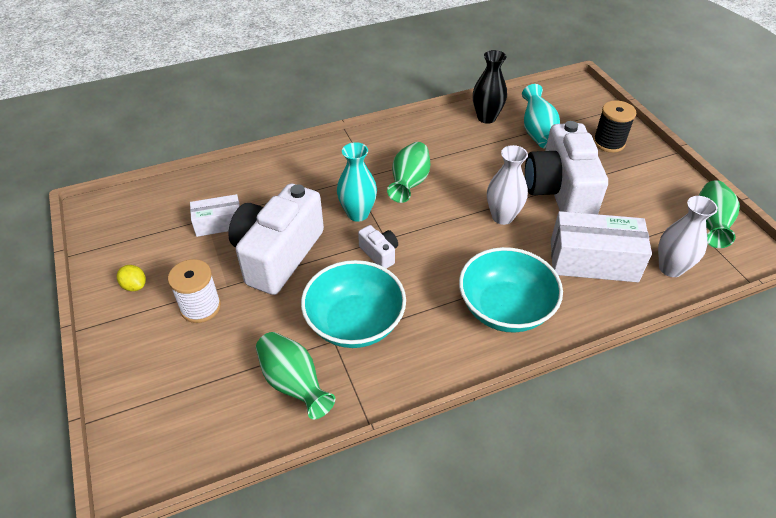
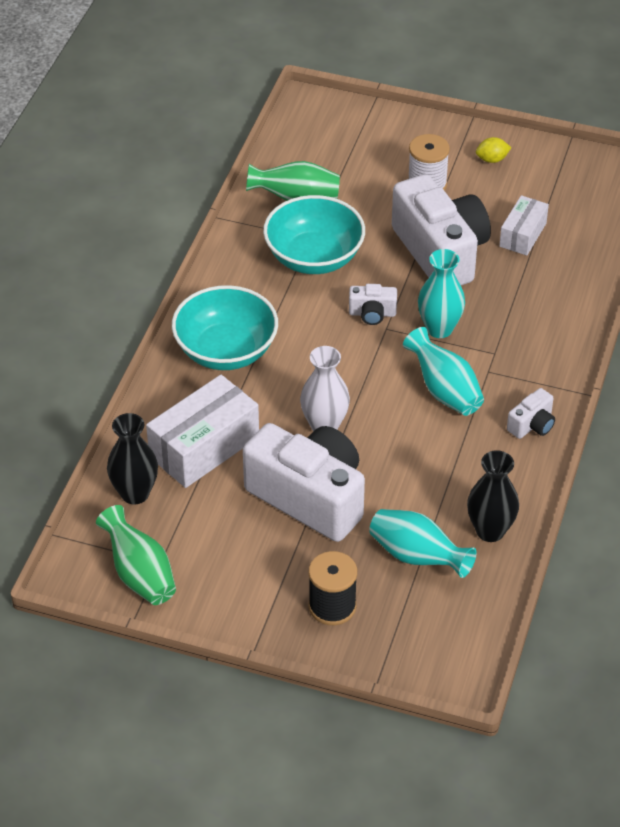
camera: 130 degrees right, 0 degrees up
green vase [387,142,431,203] -> turquoise vase [403,327,484,416]
white vase [658,196,718,277] -> black vase [107,413,158,505]
none -> white camera [507,388,555,439]

